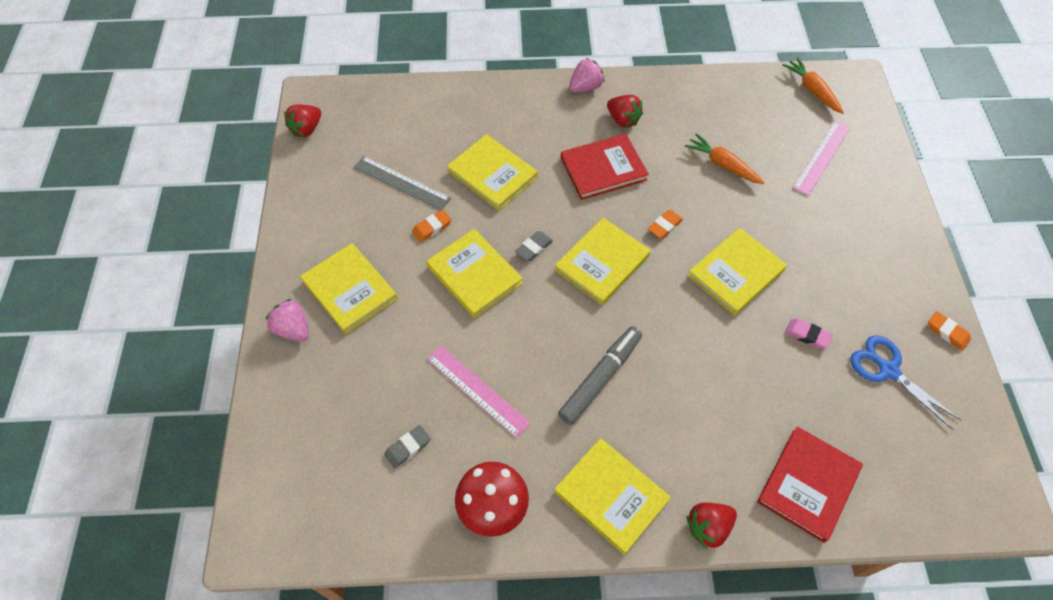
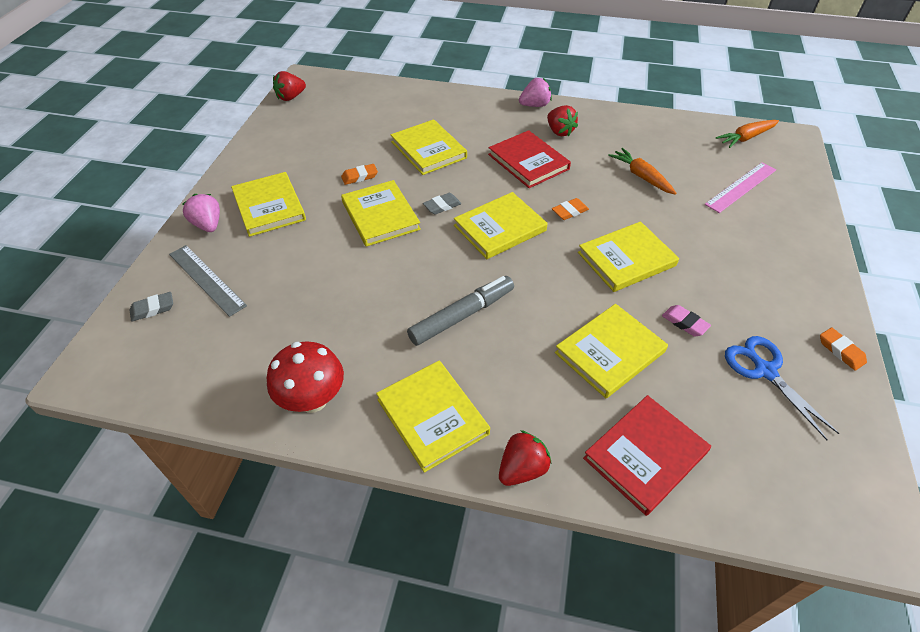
camera: 15 degrees right, 10 degrees down
grey ruler [354,156,451,210] -> grey ruler moved to [169,245,247,317]
grey eraser [384,425,430,468] -> grey eraser moved to [130,292,173,322]
pink ruler [427,345,530,438] -> none
red book [561,134,649,200] -> red book turned 60 degrees clockwise [488,130,571,188]
red strawberry [686,503,737,549] -> red strawberry turned 150 degrees clockwise [499,430,552,486]
orange carrot [782,57,844,114] -> orange carrot turned 105 degrees counterclockwise [716,120,779,148]
none -> yellow book [555,304,668,398]

